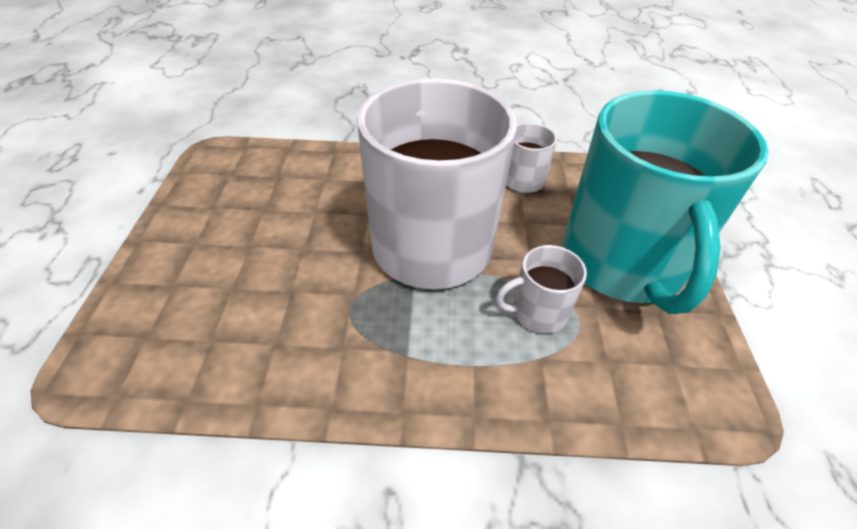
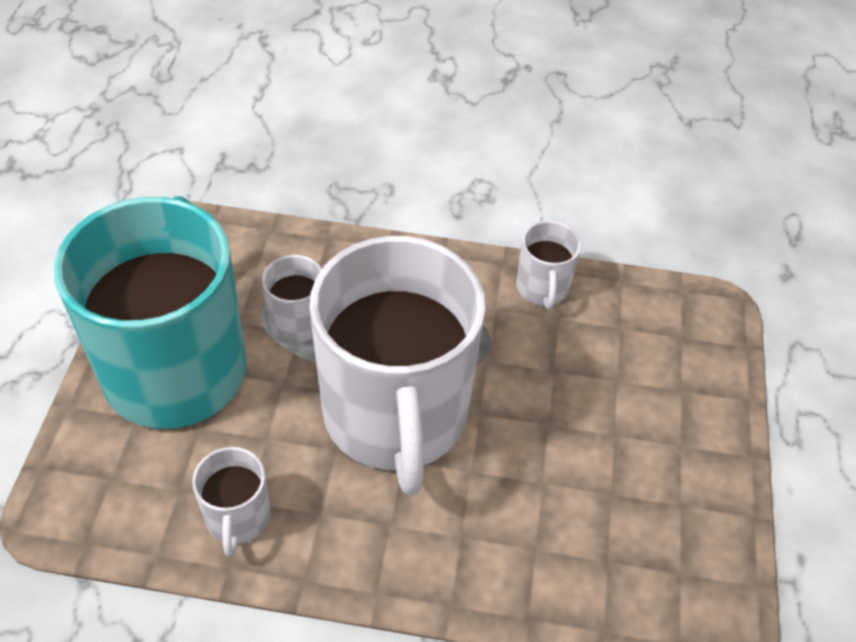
camera: 175 degrees left, 5 degrees up
none -> white mug [516,221,581,310]

